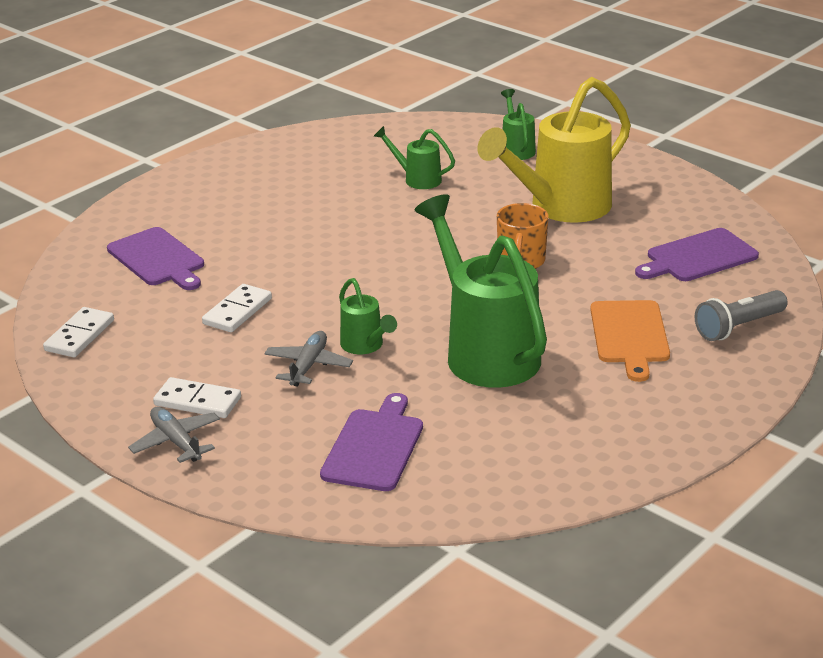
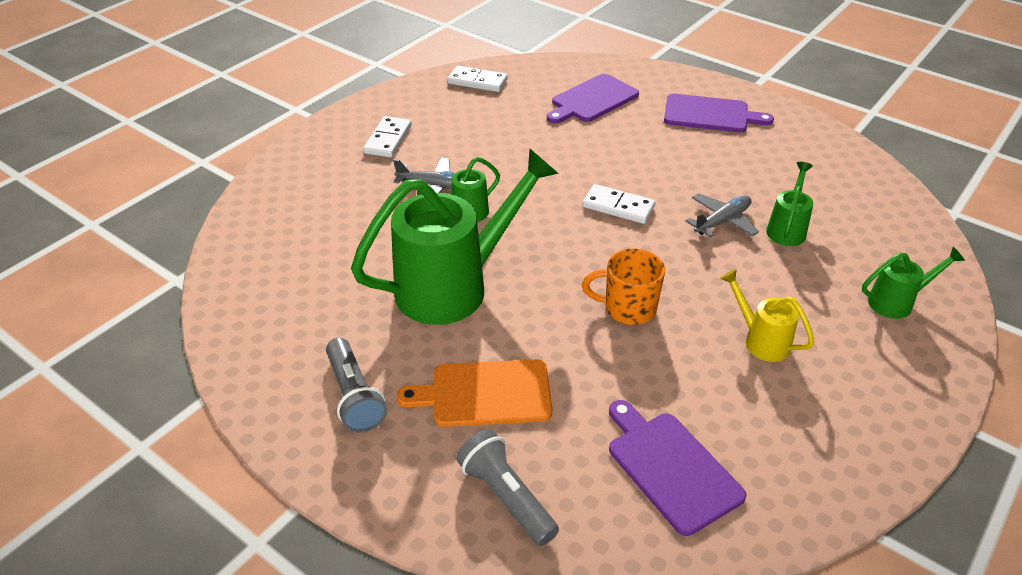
camera: 85 degrees right, 10 degrees up
grey plane [128,407,220,463] -> grey plane moved to [686,193,759,237]
white domino [202,284,272,332] -> white domino moved to [583,184,655,224]
purple cutting board [320,393,423,491] -> purple cutting board moved to [664,94,774,133]
yellow watering can [477,77,631,223] -> yellow watering can [720,269,814,362], size x0.47
none -> grey flashlight [326,338,387,433]

